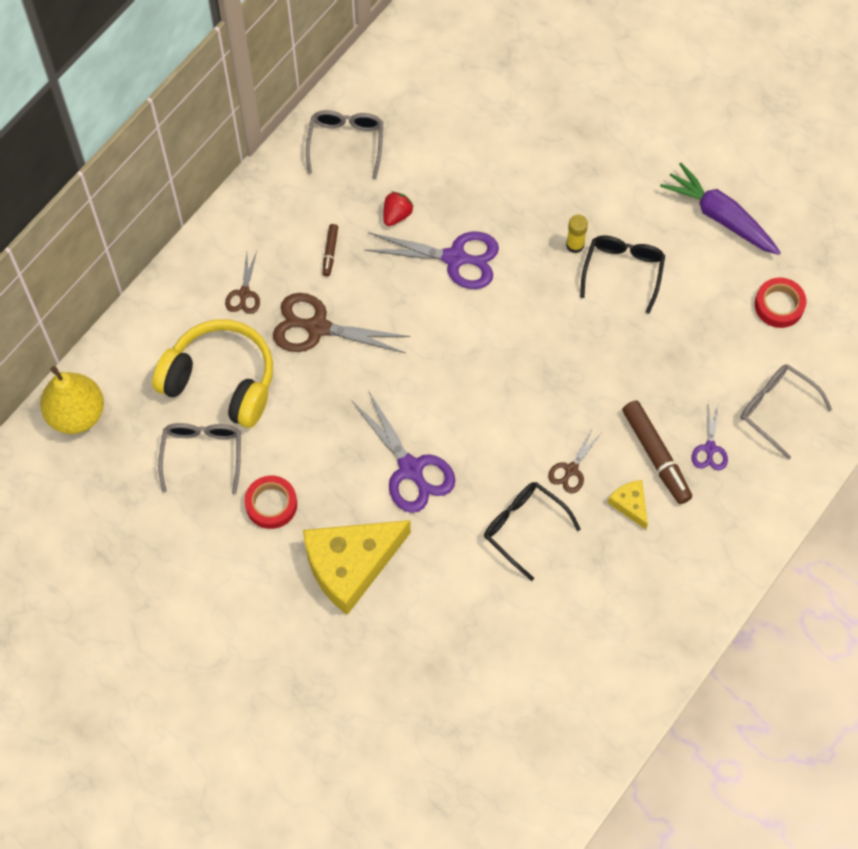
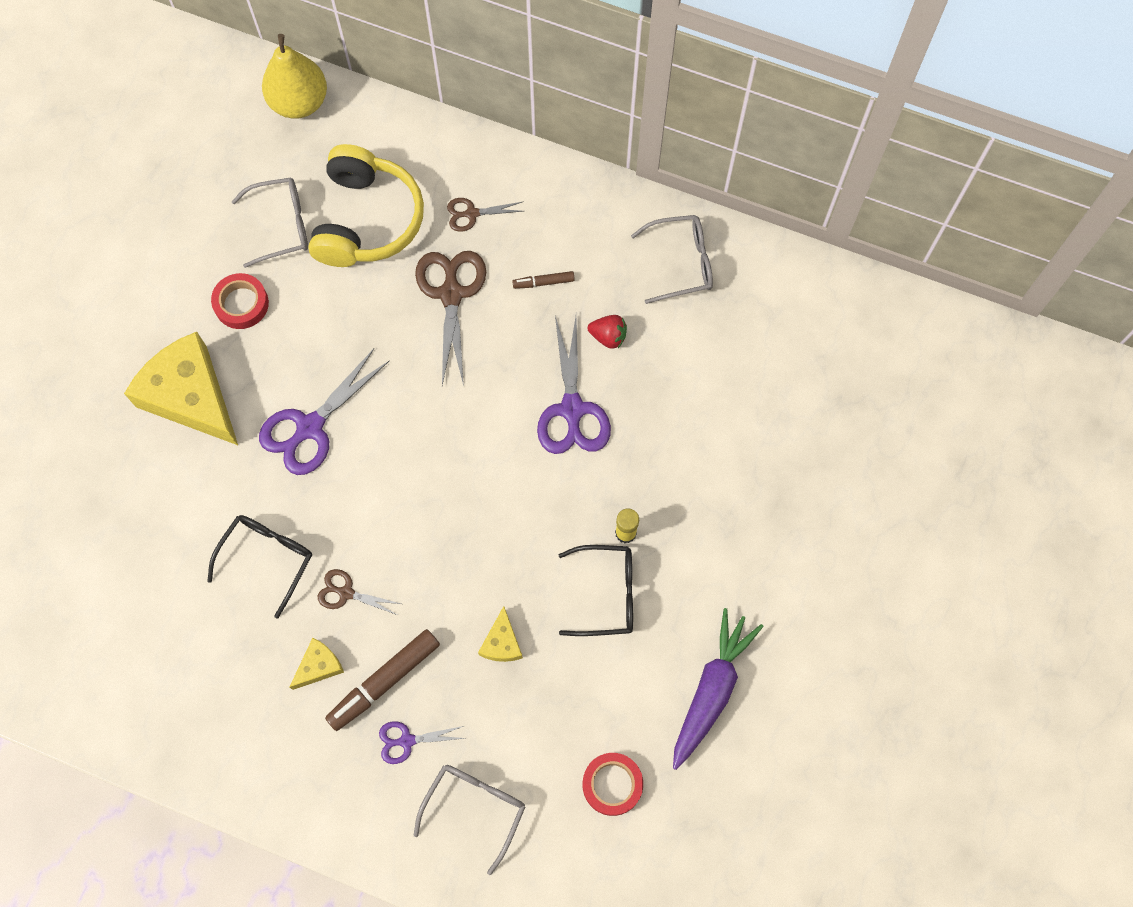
camera: 75 degrees right, 5 degrees up
none -> yellow cheese [478,606,523,662]

